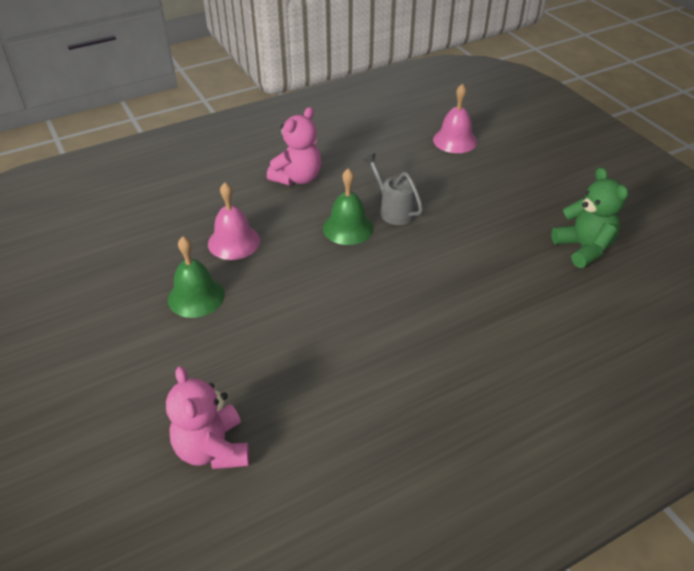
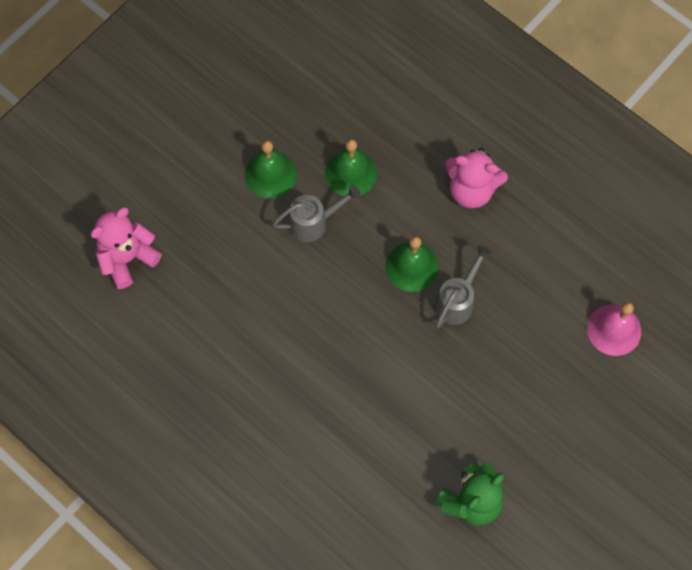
camera: 70 degrees right, 25 degrees up
pink bell [208,182,260,260] -> green bell [325,139,377,196]
none -> grey watering can [272,185,361,242]

